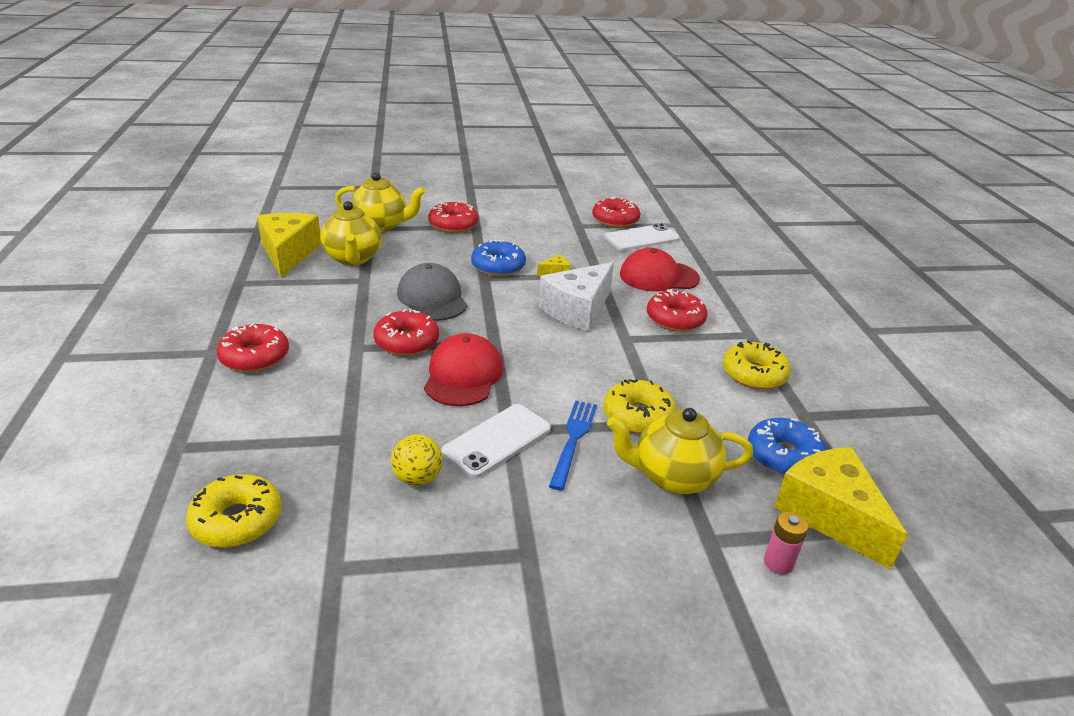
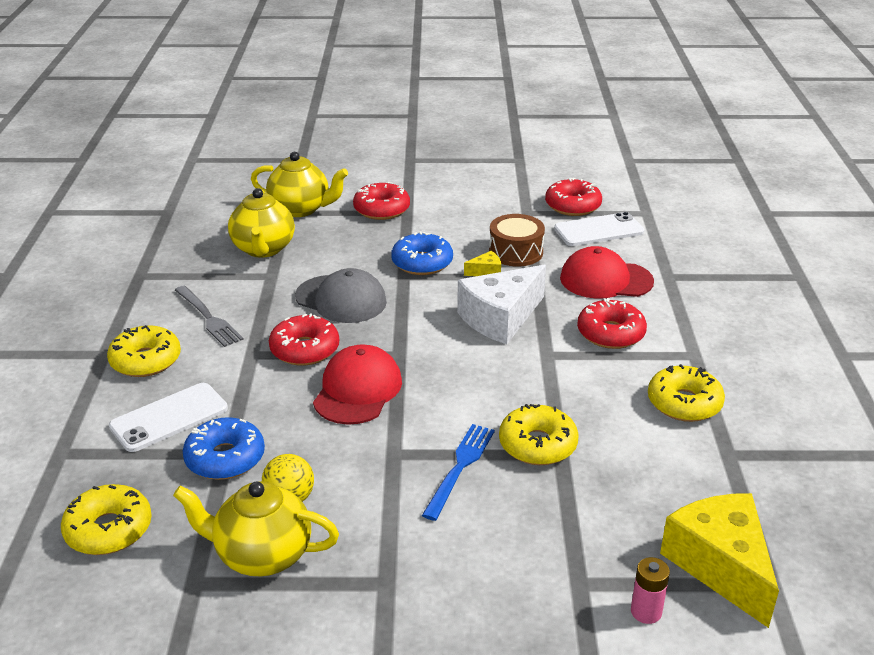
camera: 10 degrees right, 0 degrees up
red donut [216,324,289,372] -> yellow donut [107,325,181,377]
yellow cheese [257,213,321,278] -> none
grey cap [397,263,467,321] -> grey cap turned 135 degrees clockwise [295,268,387,323]
white phone [441,404,551,478] -> white phone moved to [109,383,228,452]
yellow teapot [607,408,753,494] -> yellow teapot moved to [173,482,339,576]
blue donut [748,418,827,476] -> blue donut moved to [183,417,265,480]
none -> grey fork [175,285,244,347]
none -> brown drum [489,214,545,266]

